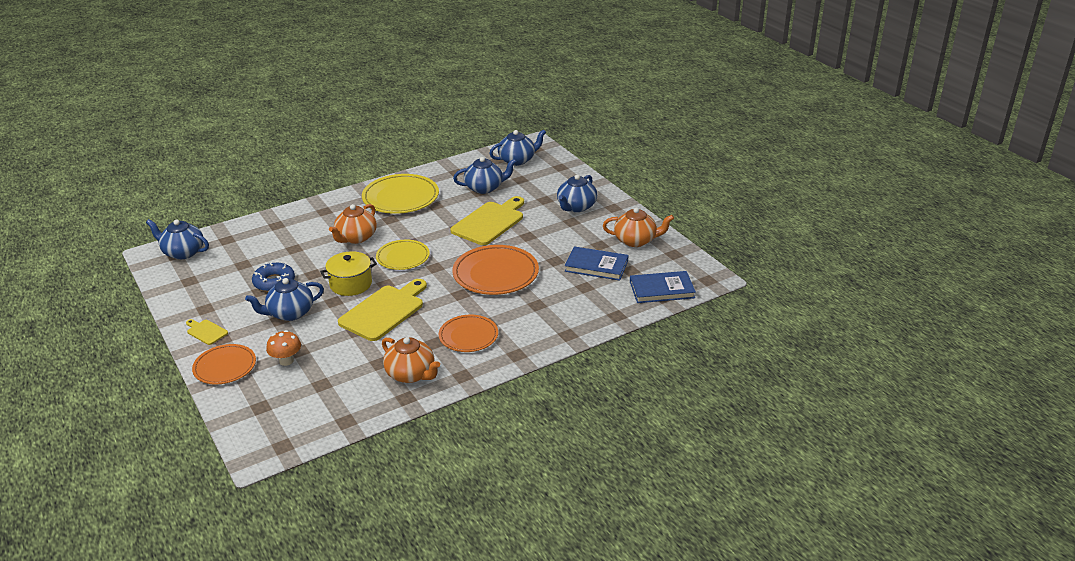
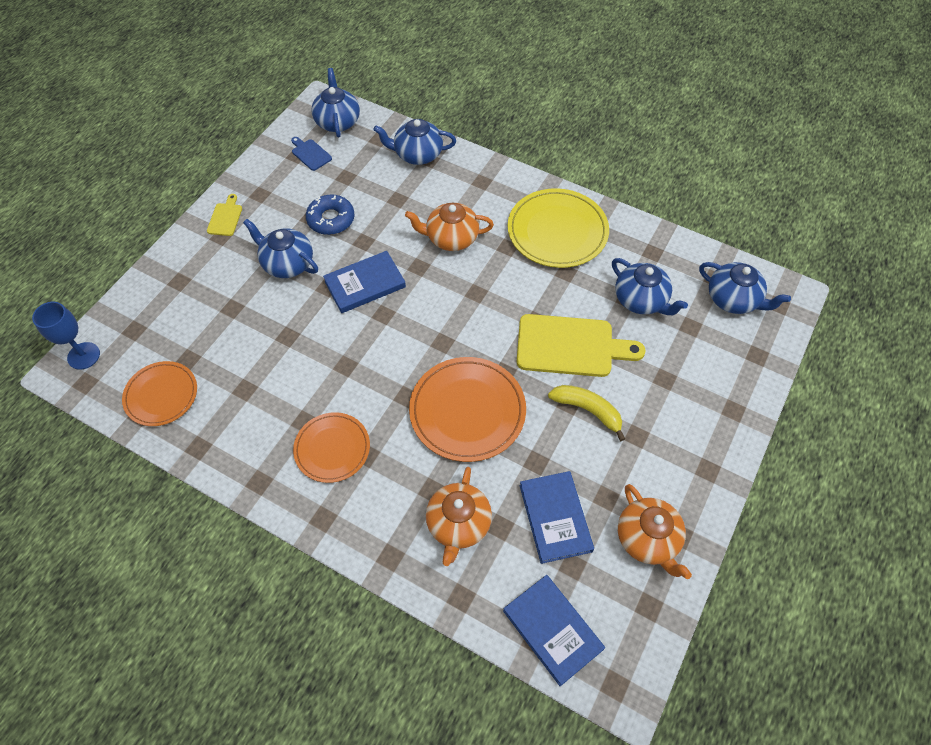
camera: 60 degrees right, 25 degrees up
orange plate [192,344,256,385] -> orange plate moved to [122,361,197,426]
orange mushroom [266,330,301,366] -> none
yellow pot [320,251,377,296] -> blue book [323,251,406,313]
yellow cutting board [338,279,427,341] -> none
yellow plate [376,240,430,270] -> none
orange teapot [382,337,440,383] -> orange teapot moved to [426,467,492,566]
blue teapot [557,174,597,212] -> blue teapot moved to [373,119,456,165]
none -> blue goblet [32,302,100,370]
none -> blue cutting board [291,137,332,171]
none -> yellow banana [548,385,625,441]

